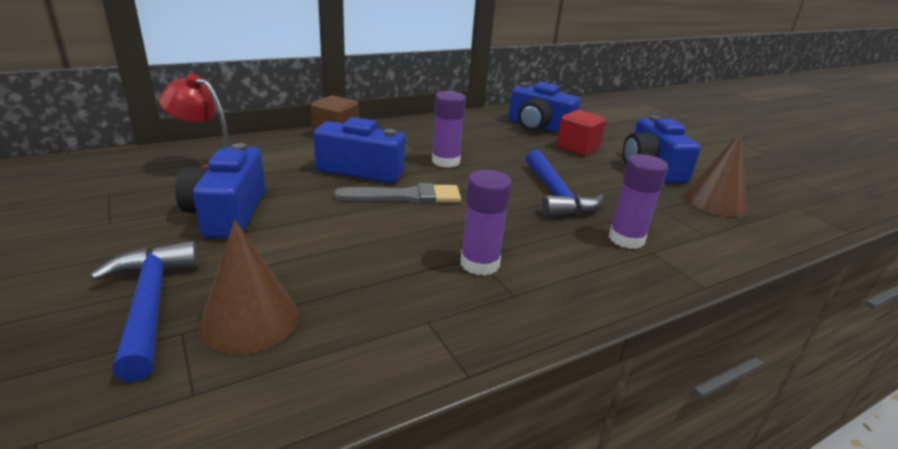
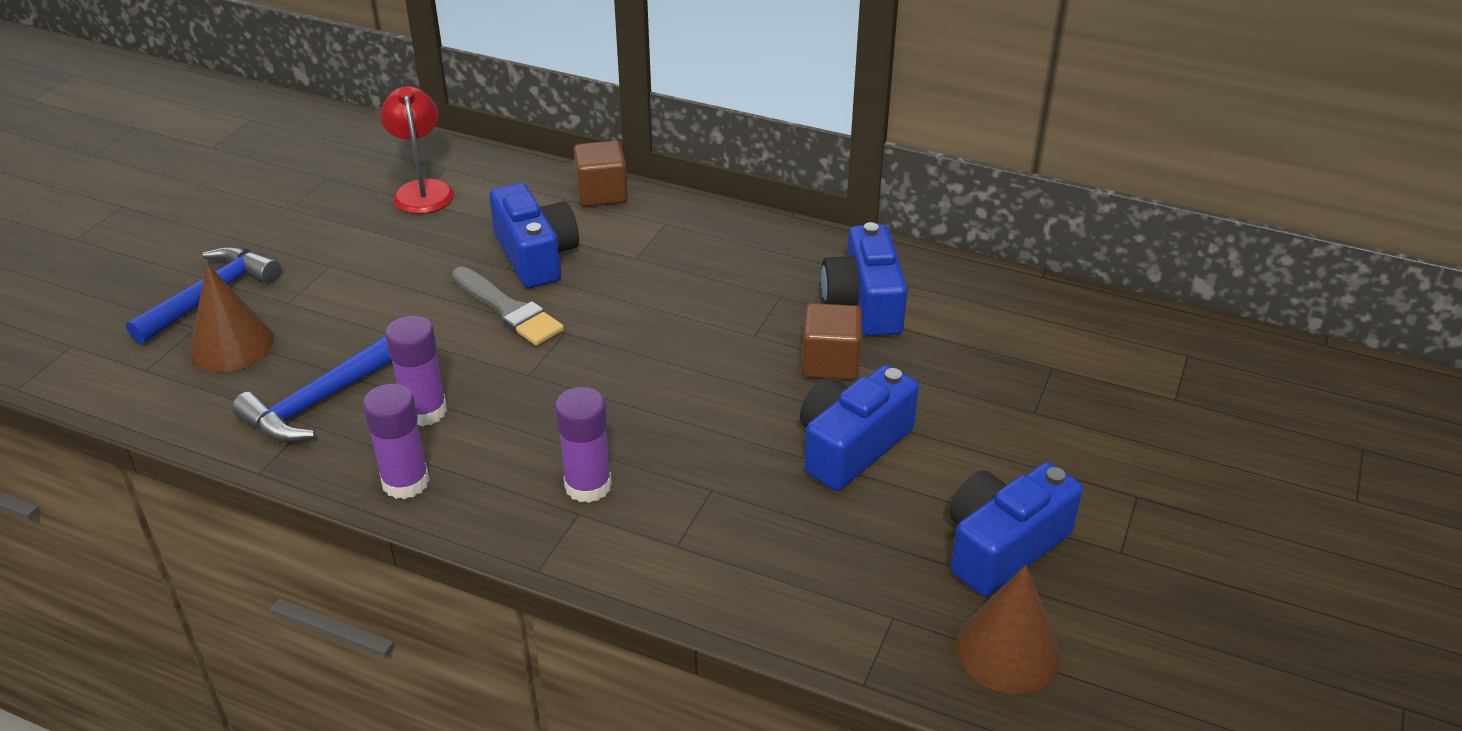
camera: 55 degrees right, 10 degrees up
blue camera [175,143,265,239] -> blue camera moved to [949,462,1083,597]
purple glue stick [432,91,466,168] -> purple glue stick moved to [363,384,430,499]
blue hammer [526,150,604,217] -> blue hammer moved to [232,336,392,443]
red cube [557,110,606,156] -> brown cube [802,303,862,380]
brown cone [684,132,747,217] -> brown cone moved to [956,565,1061,694]

